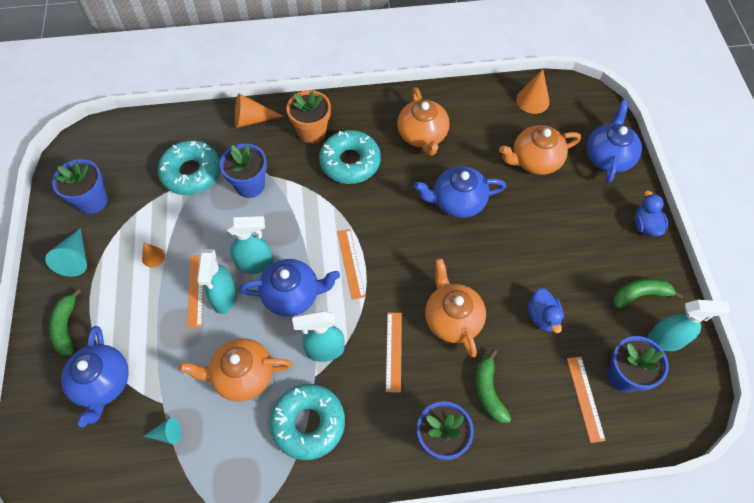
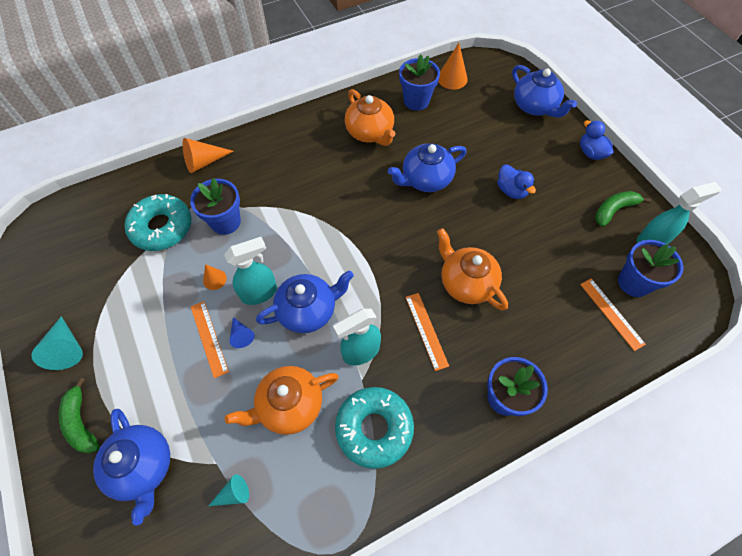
camera: 20 degrees left, 0 degrees up
blue flower pot [52,159,108,214] -> blue flower pot moved to [399,55,440,111]
orange cone [142,243,165,267] -> orange cone moved to [203,264,227,290]
turquoise spray bottle [197,249,237,314] -> blue cone [229,317,255,348]
orange flower pot [287,90,331,144] -> none
turquoise donut [319,130,381,184] -> none
orange ruler [337,229,366,300] -> none
green banana [476,349,511,423] -> none
orange teapot [499,125,581,175] -> none
blue duck [528,288,564,333] -> blue duck moved to [497,164,536,199]
blue teapot [587,100,642,183] -> blue teapot turned 150 degrees clockwise [512,65,577,118]

